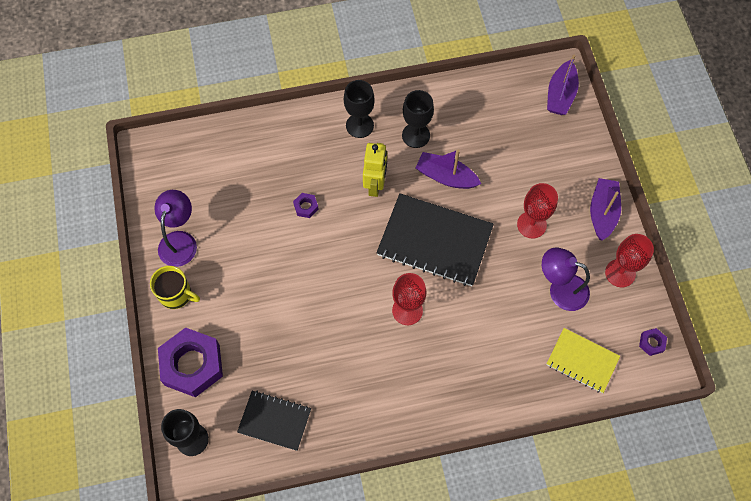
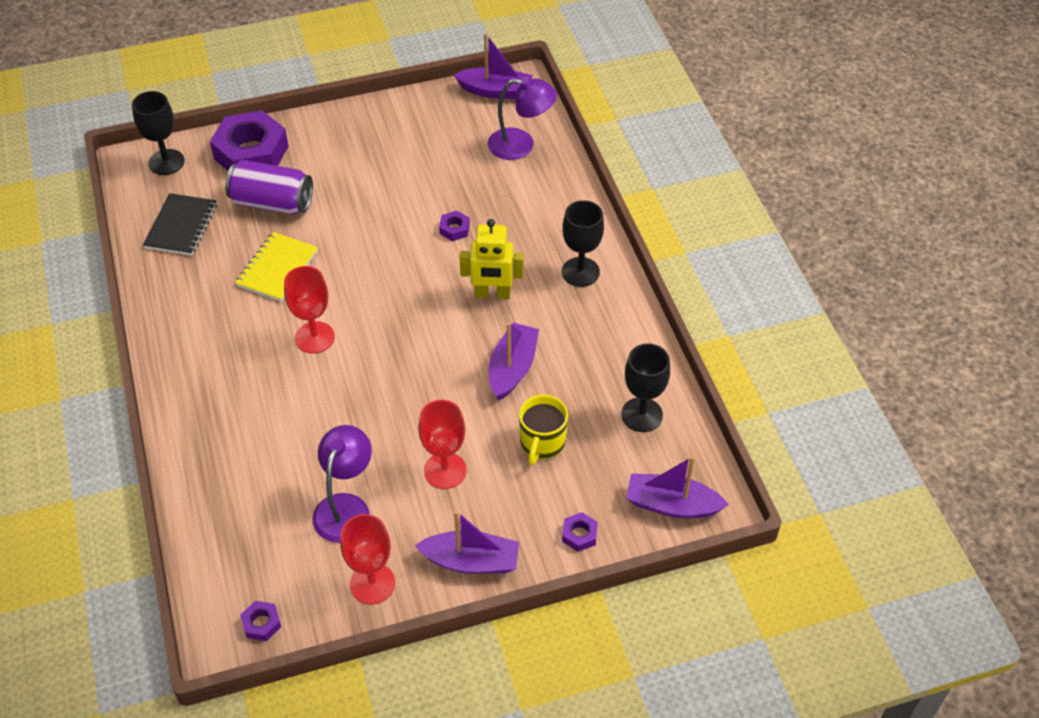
camera: 85 degrees right, 15 degrees down
yellow mug [150,266,200,309] -> yellow mug moved to [519,395,568,465]
purple lamp [154,190,197,267] -> purple lamp moved to [488,76,557,160]
black notebook [376,193,494,286] -> none
black goblet [402,90,434,148] -> black goblet moved to [621,343,670,432]
yellow notebook [546,328,620,393] -> yellow notebook moved to [235,232,318,301]
none -> purple can [225,160,313,215]
none -> purple boat [453,33,533,99]
none -> purple nut [562,512,598,552]

